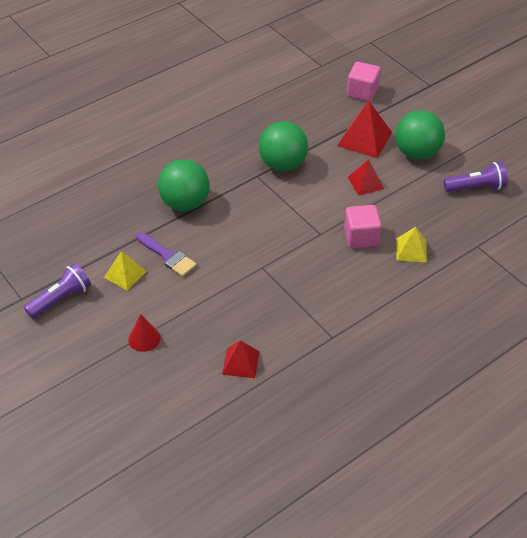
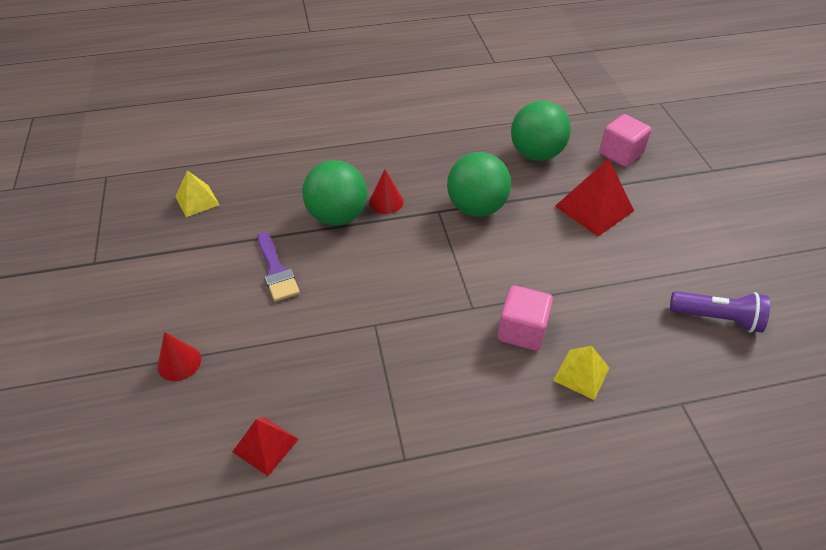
camera: 25 degrees right, 0 degrees up
purple flashlight [24,263,91,319] -> none
yellow pyramid [104,251,147,291] -> yellow pyramid moved to [175,170,220,217]
red pyramid [348,159,384,195] -> none
green ball [395,110,445,160] -> green ball moved to [511,101,571,161]
none -> red cone [369,170,404,214]

